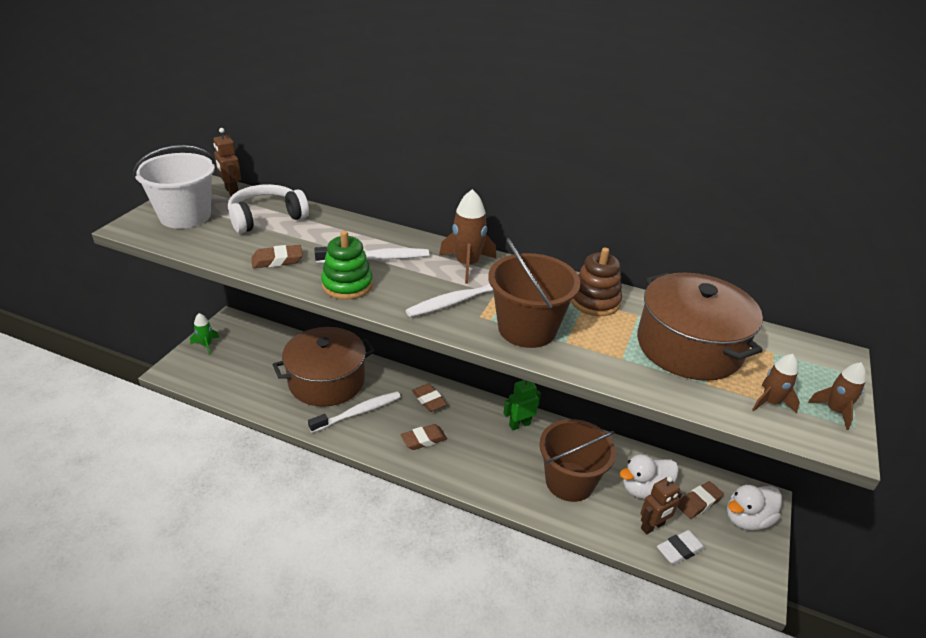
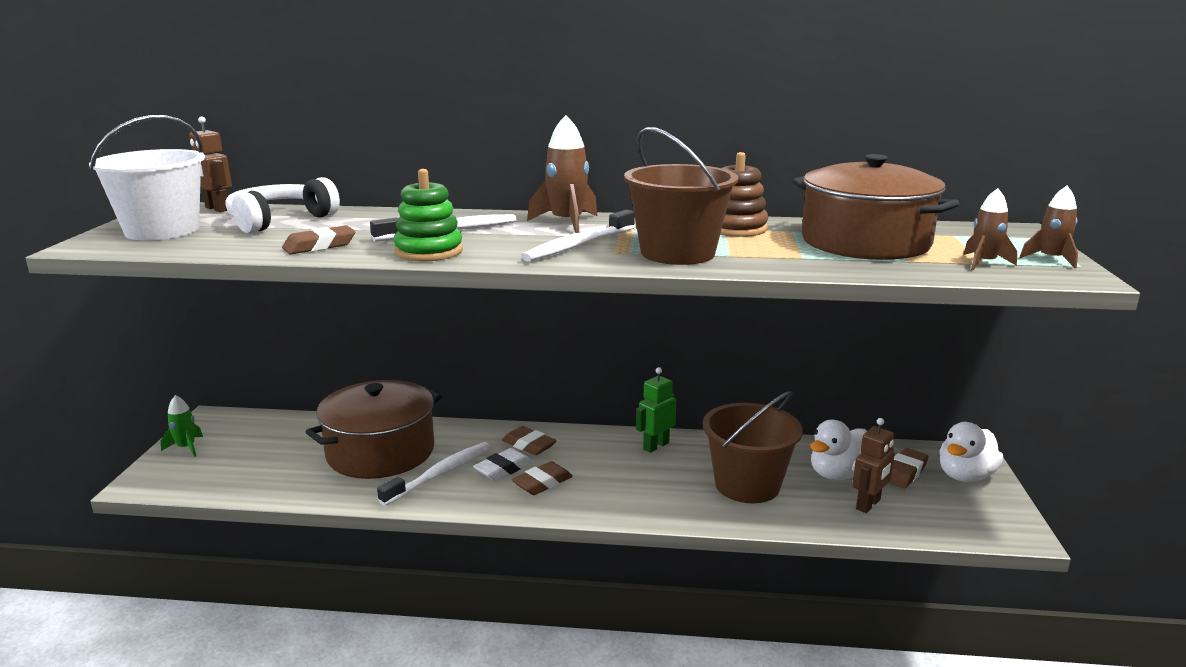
camera: 15 degrees left, 15 degrees down
white eraser [657,530,706,565] -> white eraser moved to [473,448,533,481]

